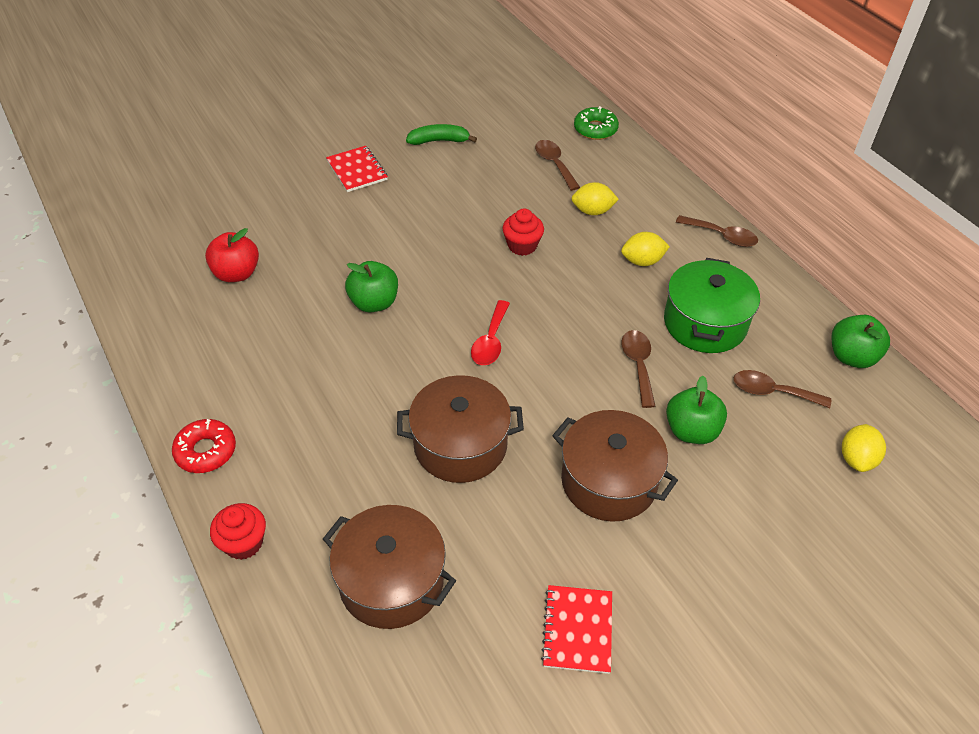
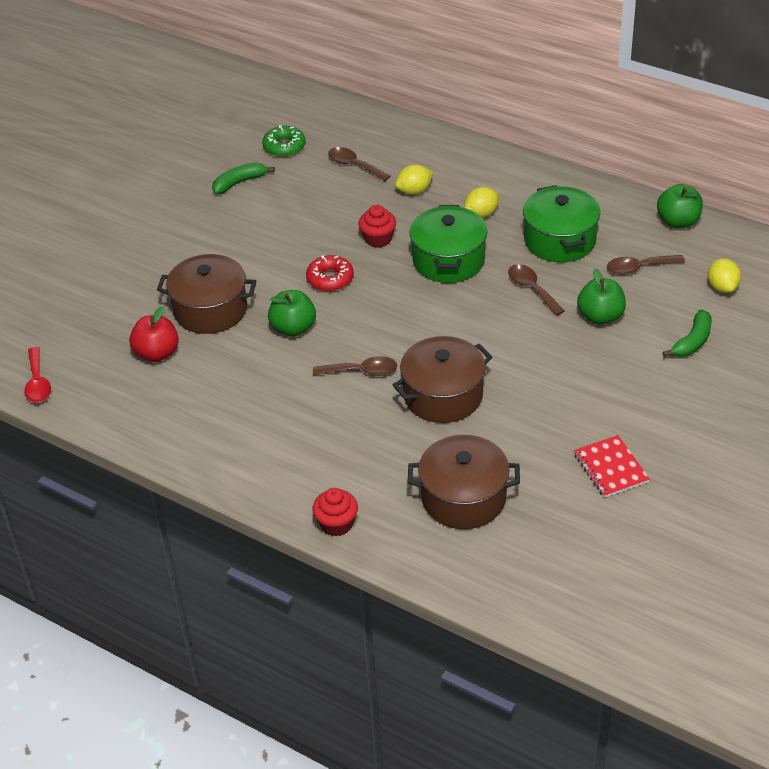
camera: 25 degrees left, 5 degrees down
red donut [172,419,236,473] -> red donut moved to [306,255,354,291]
red notebook [326,146,388,192] -> none
red spoon [471,300,510,365] -> red spoon moved to [24,347,51,403]
brown pot [552,410,678,522] -> brown pot moved to [157,254,257,334]
green donut [574,106,619,140] -> green donut moved to [262,125,306,157]
brown spoon [676,215,758,247] -> brown spoon moved to [313,356,397,376]
none -> green pot [410,205,488,283]
none -> green banana [662,310,712,357]

